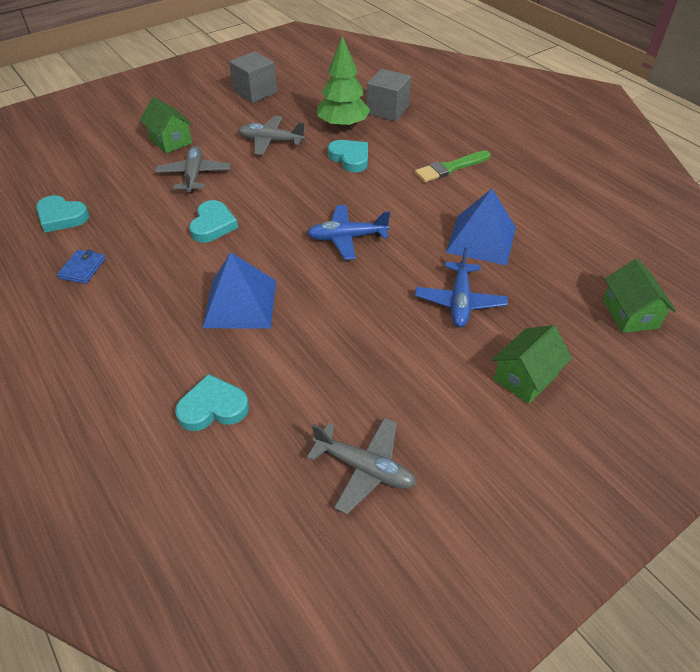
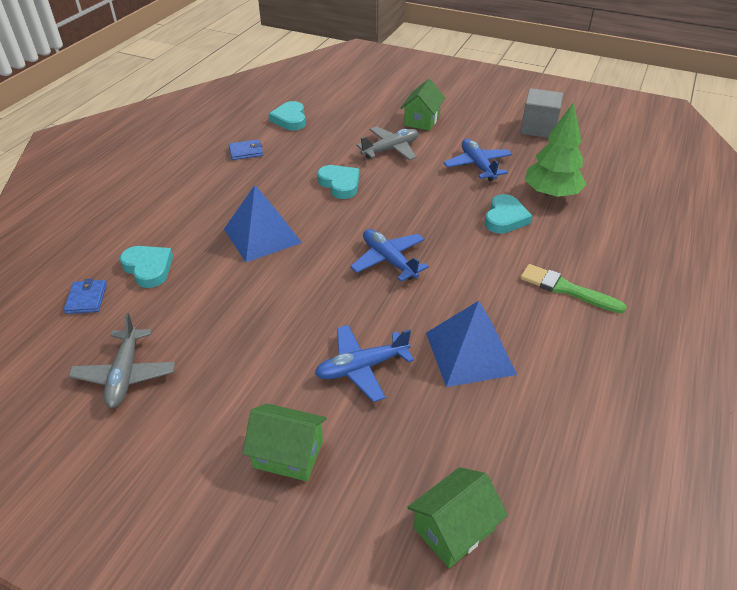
camera: 60 degrees right, 5 degrees down
turquoise heart [189,200,238,243] -> turquoise heart turned 105 degrees counterclockwise [317,165,360,199]
grey plane [238,116,306,155] -> blue plane [443,139,512,181]
grey cube [367,69,411,122] -> none
none -> blue wallet [64,279,107,314]

